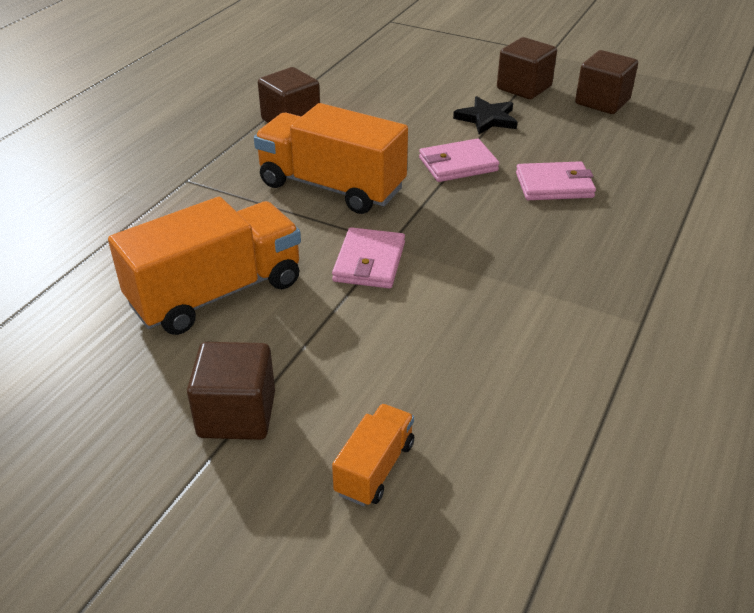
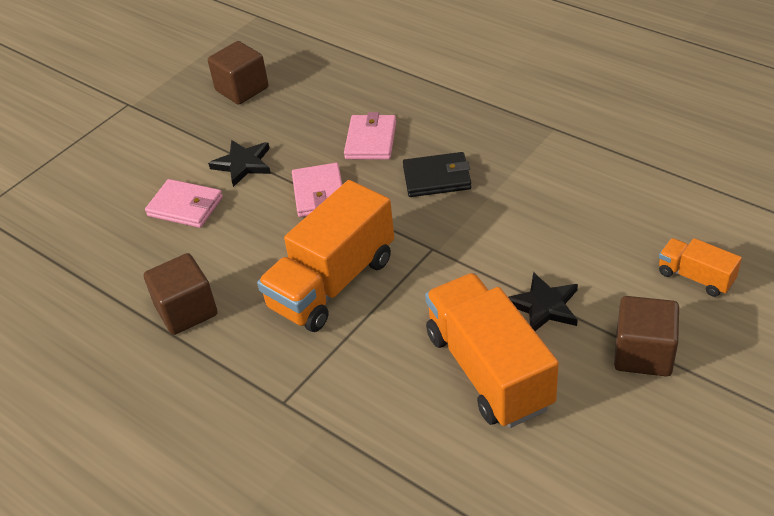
camera: 75 degrees left, 5 degrees up
pink wallet [332,227,405,288] -> pink wallet moved to [145,179,223,228]
brown cube [497,37,557,99] -> none
none -> black wallet [403,152,471,197]
none -> black star [508,272,578,331]

